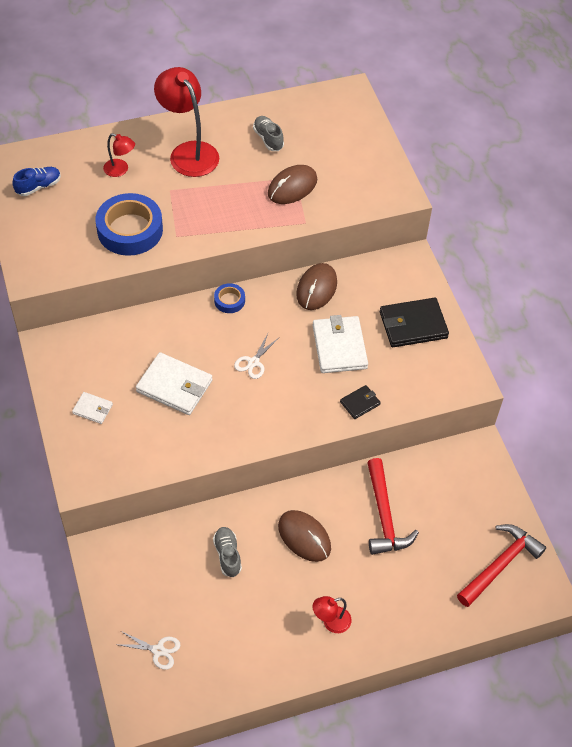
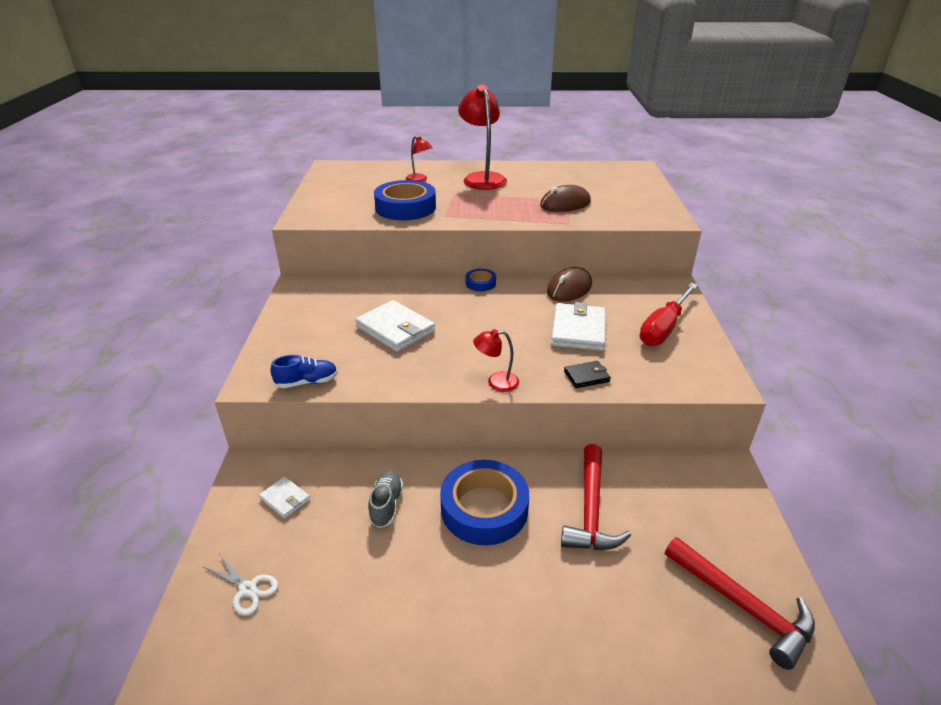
camera: 20 degrees right, 20 degrees down
blue shoe [12,167,61,196] -> blue shoe moved to [271,355,338,388]
white wallet [72,392,113,424] -> white wallet moved to [259,477,310,519]
white scissors [234,334,279,379] -> none
grey shoe [253,116,284,151] -> none
brown mouse [278,510,331,562] -> blue tape [440,460,529,545]
red lamp [312,596,351,633] -> red lamp moved to [473,329,519,392]
black wallet [380,298,449,347] -> red screwdriver [639,283,698,346]
red hammer [457,524,547,607] -> red hammer turned 75 degrees clockwise [665,537,815,670]

